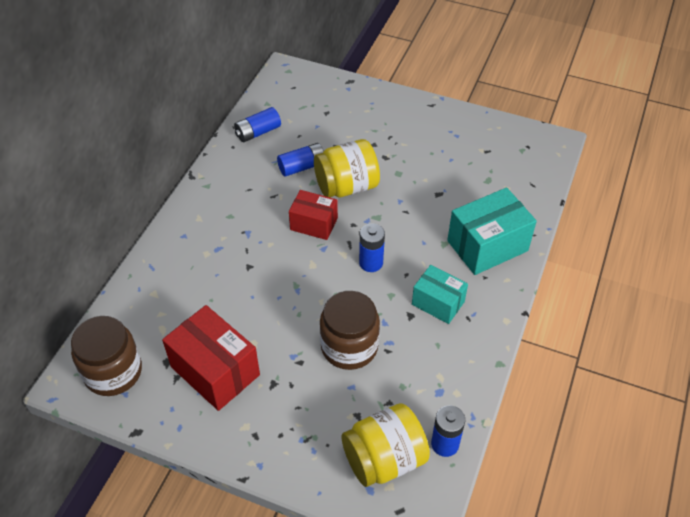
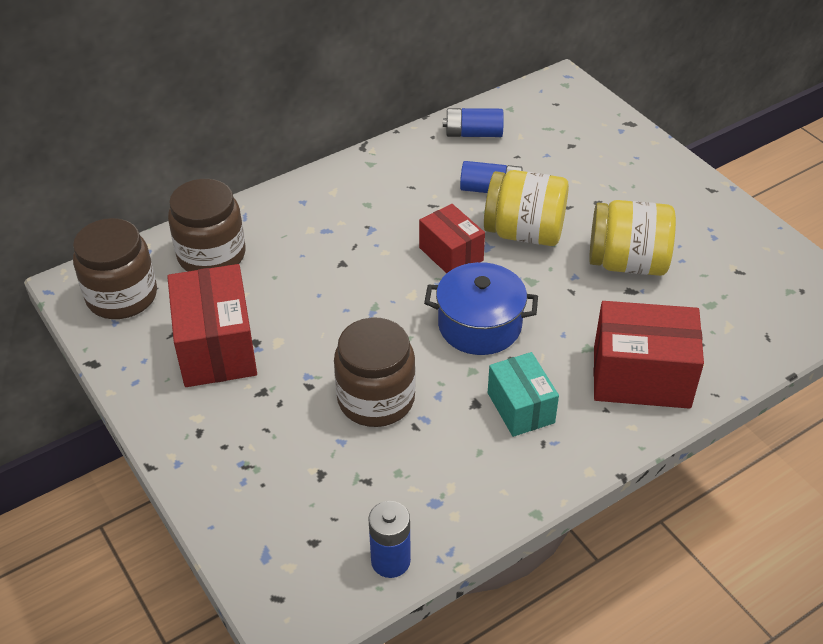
camera: 35 degrees right, 5 degrees down
yellow jar [342,403,430,487] -> yellow jar moved to [589,200,676,276]
blue battery [359,223,385,272] -> blue pot [424,262,538,355]
turquoise box [447,188,537,275] -> red box [594,301,704,409]
none -> brown jar [168,179,246,272]

